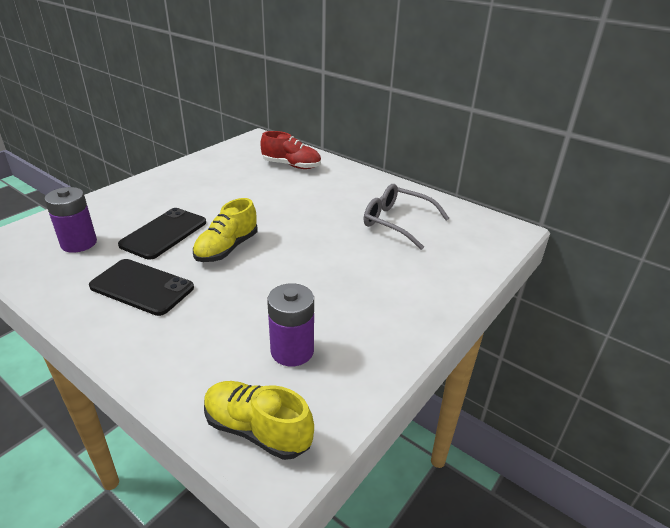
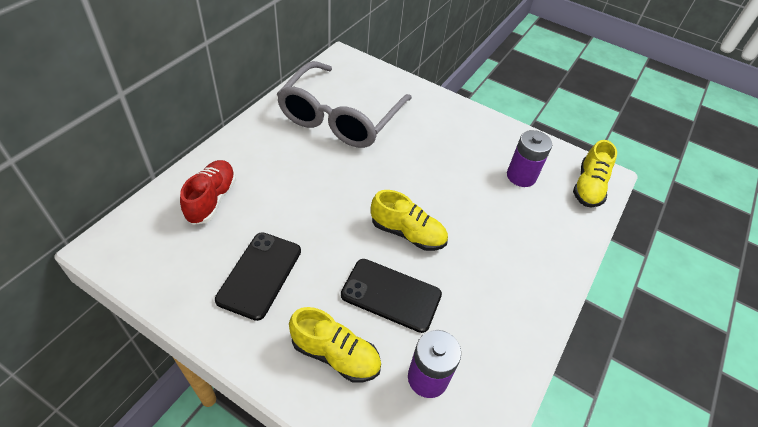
camera: 100 degrees left, 15 degrees up
black phone [89,259,194,316] -> black phone moved to [215,232,301,321]
grey glasses [364,184,449,250] -> grey glasses [277,61,412,148], size x1.67
none -> yellow shoe [289,307,381,383]

